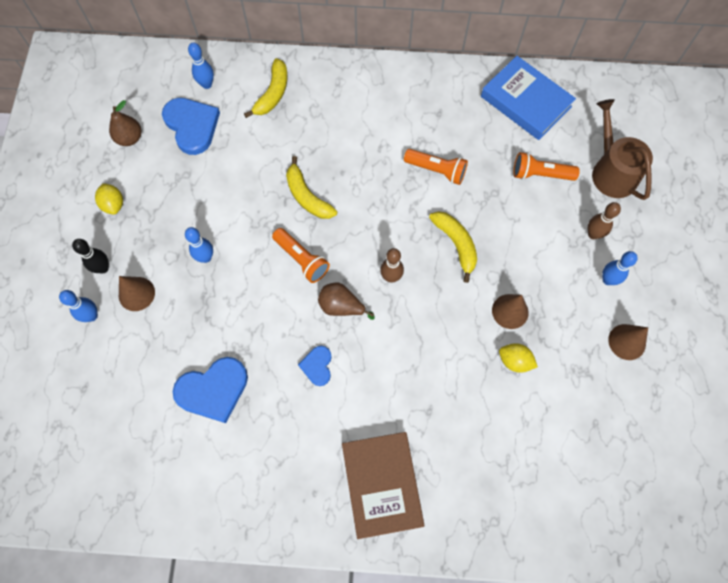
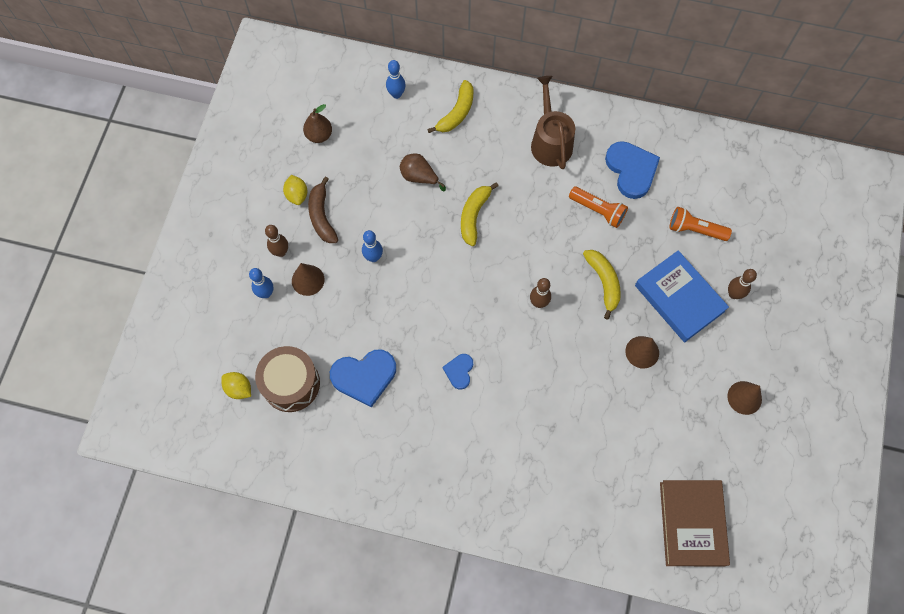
camera: 10 degrees right, 0 degrees up
black bowling pin [72,239,109,274] -> brown bowling pin [265,225,288,257]
blue heart [162,98,220,155] -> blue heart moved to [605,141,660,199]
orange flashlight [272,228,330,283] -> none
yellow banana [286,156,337,219] -> yellow banana turned 45 degrees clockwise [461,182,499,246]
brown pear [318,282,375,320] -> brown pear moved to [400,154,446,192]
brown book [342,432,424,539] -> brown book moved to [660,480,730,566]
blue book [481,56,576,140] -> blue book moved to [635,250,729,342]
yellow lemon [499,343,538,373] -> yellow lemon moved to [221,372,251,399]
brown watering can [592,99,653,200] -> brown watering can moved to [531,76,575,169]
blue bowling pin [602,251,638,285] -> none
none -> brown drum [255,346,320,412]
none -> brown banana [308,177,338,243]

